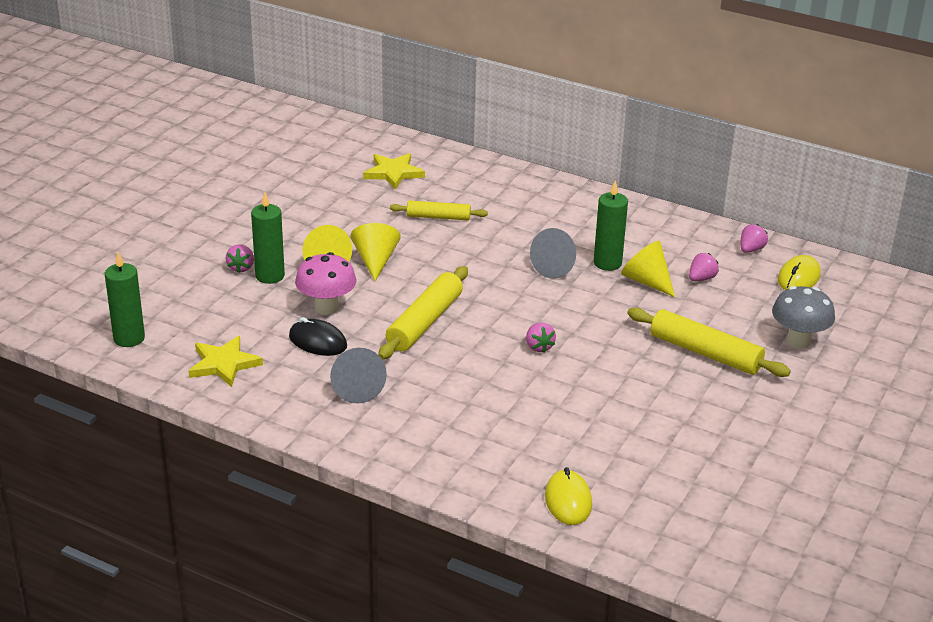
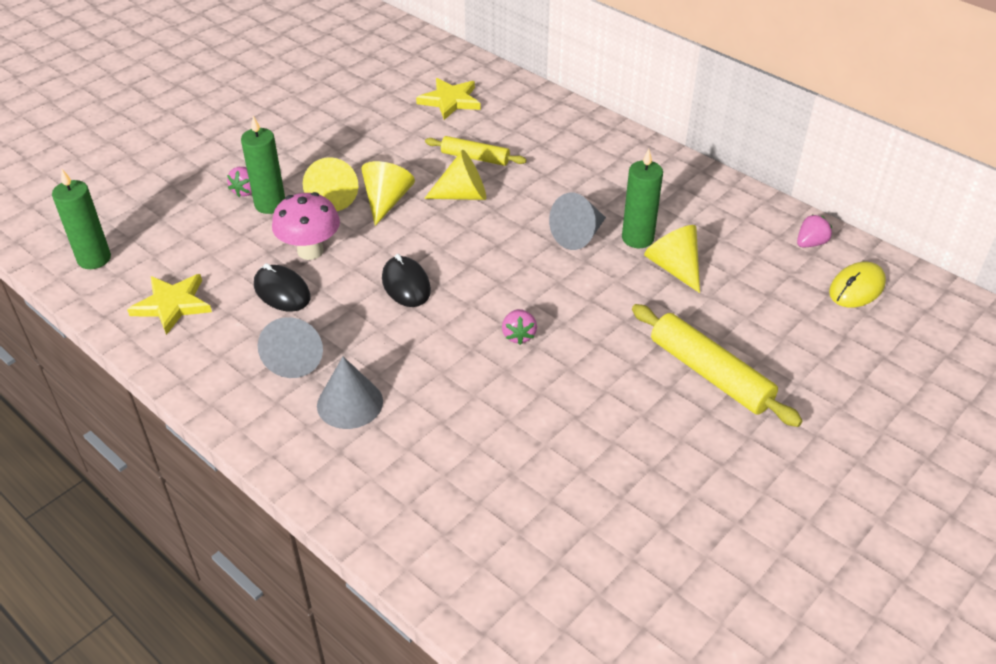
camera: 15 degrees right, 10 degrees up
yellow rolling pin [378,266,468,360] -> black mouse [382,254,431,307]
yellow mouse [545,467,592,525] -> none
pink strawberry [689,253,719,281] -> none
grey mushroom [772,286,835,348] -> none
none -> grey cone [317,357,383,429]
none -> yellow cone [424,150,486,200]

